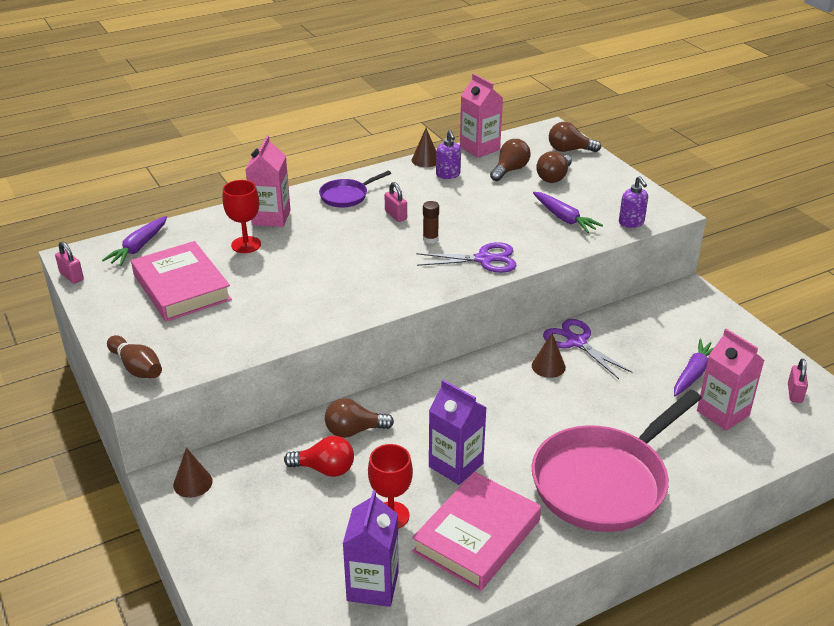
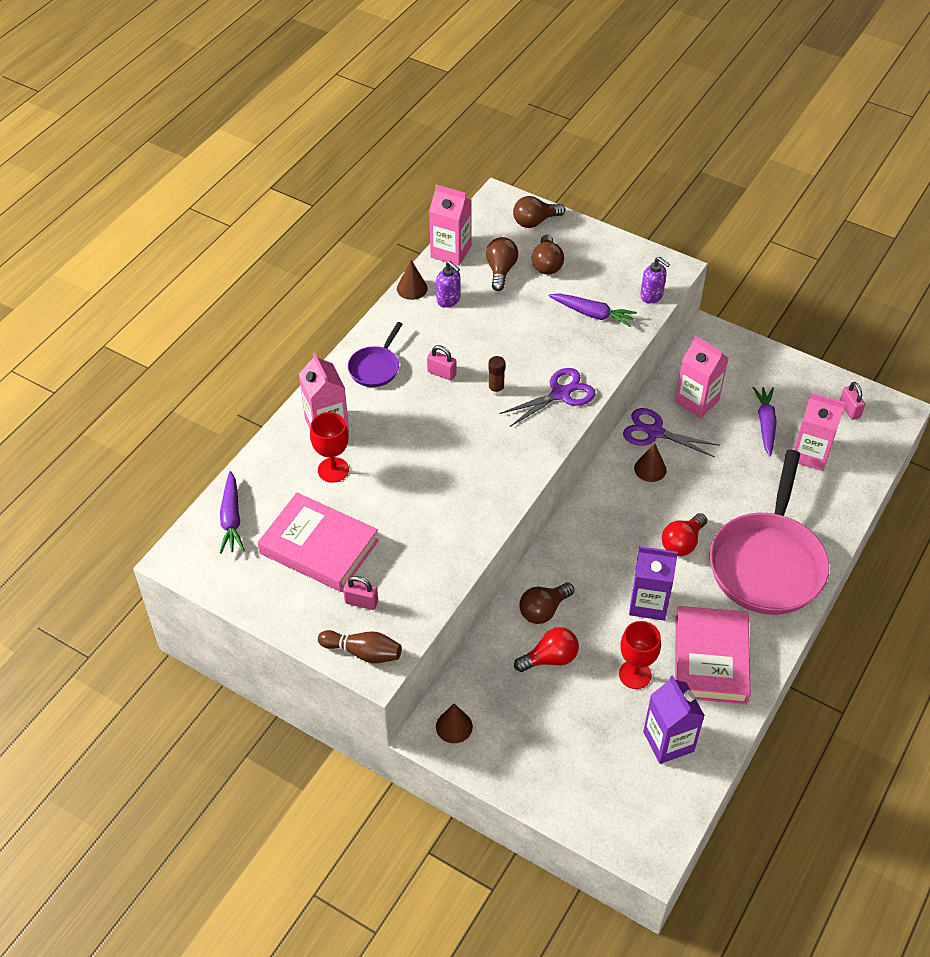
camera: 30 degrees left, 15 degrees up
pink padlock [55,241,84,284] -> pink padlock moved to [343,576,378,610]
none -> red light bulb [662,513,707,556]
none -> pink carton [675,336,728,418]

